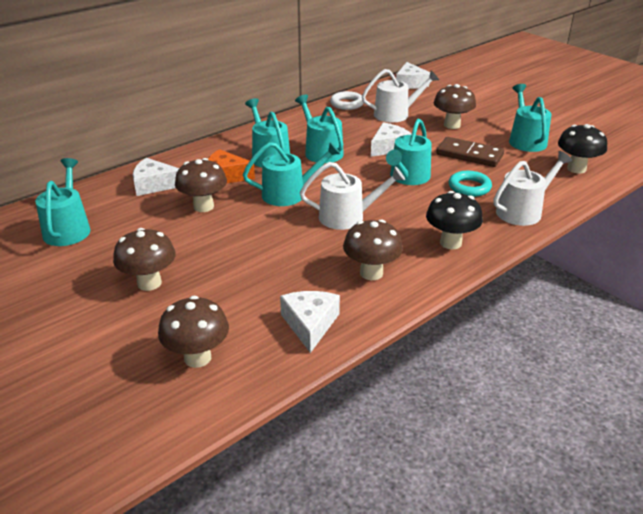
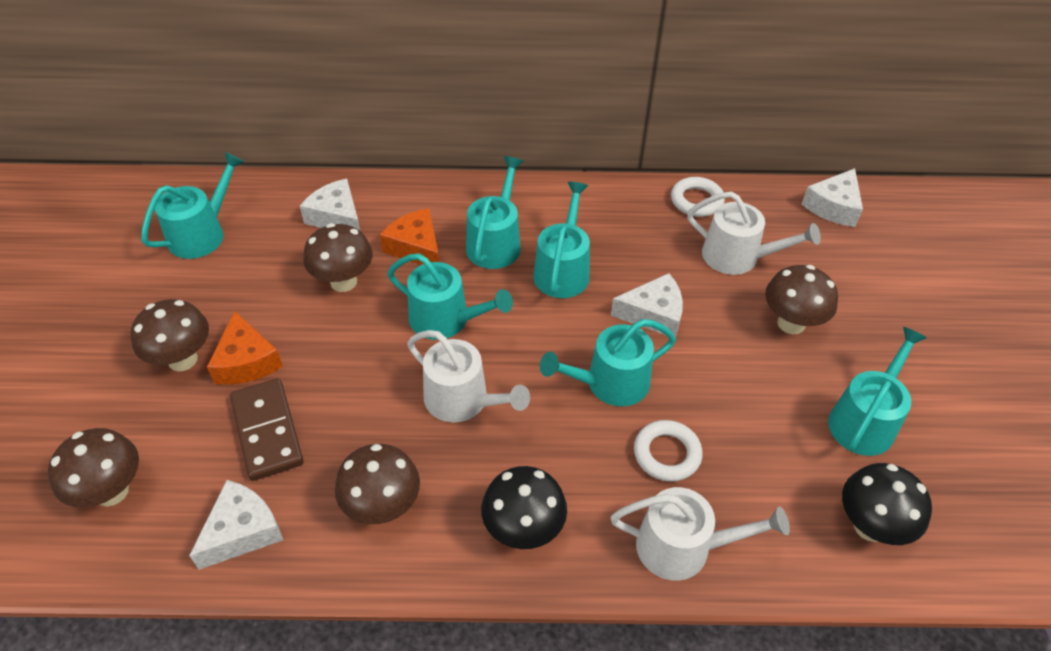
camera: 40 degrees right, 15 degrees up
brown domino [436,137,504,167] -> brown domino moved to [230,379,304,481]
turquoise ring [449,171,492,197] -> white ring [634,420,703,482]
none -> orange cheese [207,311,283,385]

